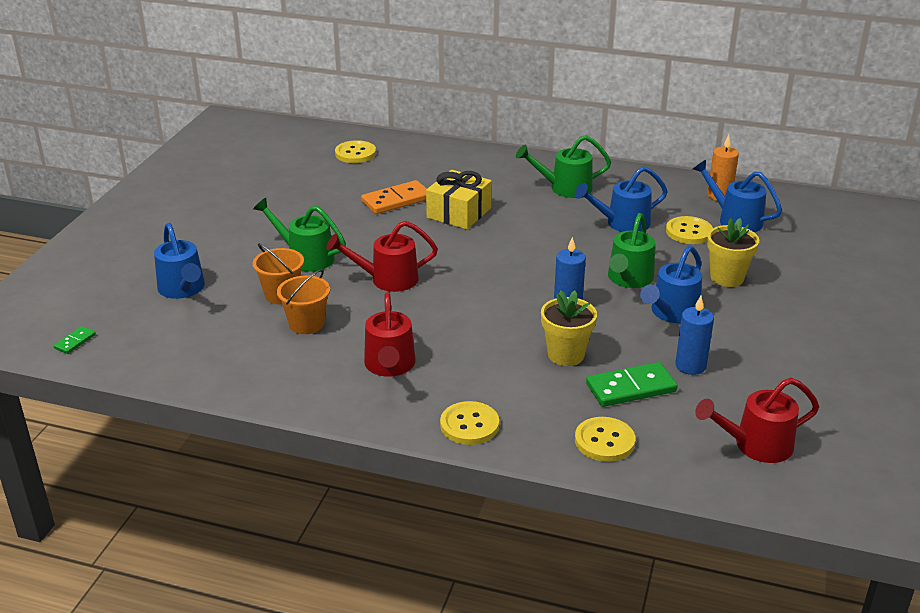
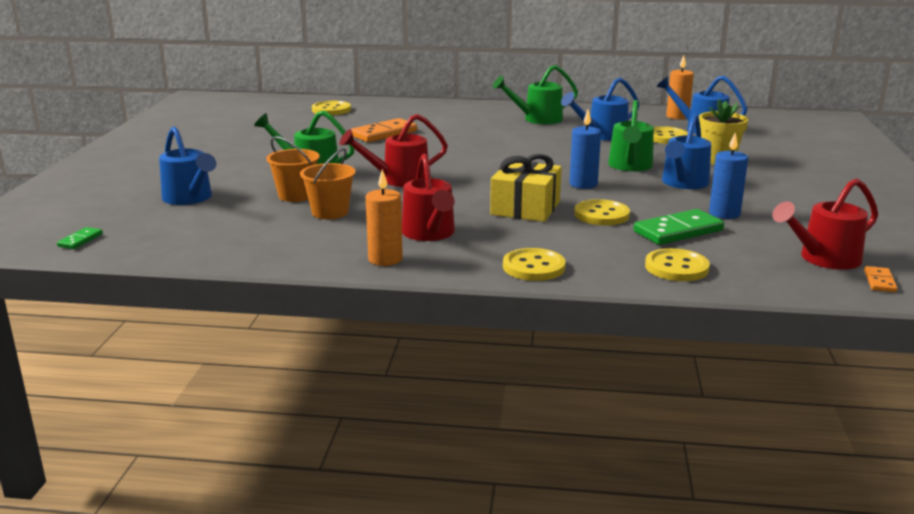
camera: 10 degrees left, 10 degrees down
yellow gift [426,170,492,229] -> yellow gift moved to [490,154,562,222]
yellow flower pot [541,290,597,366] -> yellow button [574,199,630,225]
none -> orange candle [366,169,403,266]
none -> orange domino [864,266,898,292]

